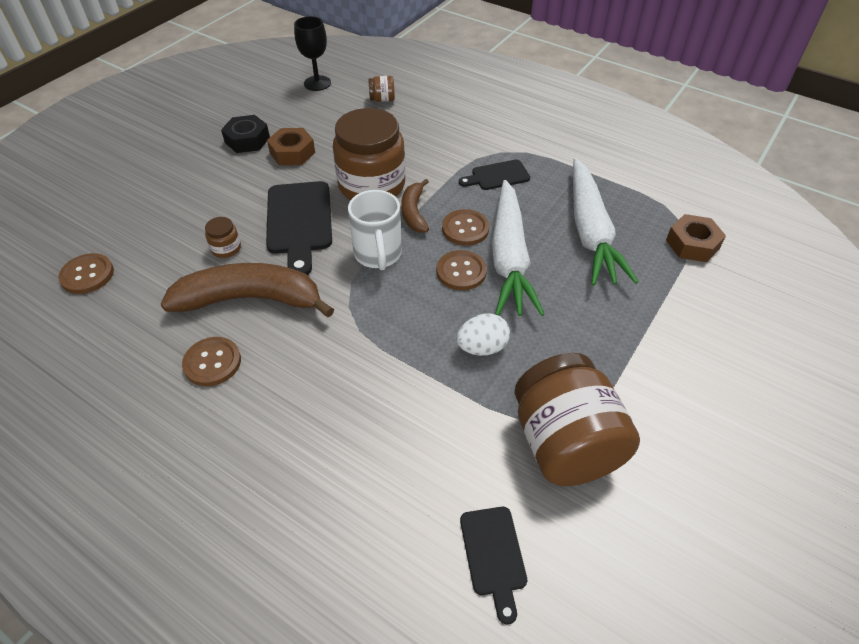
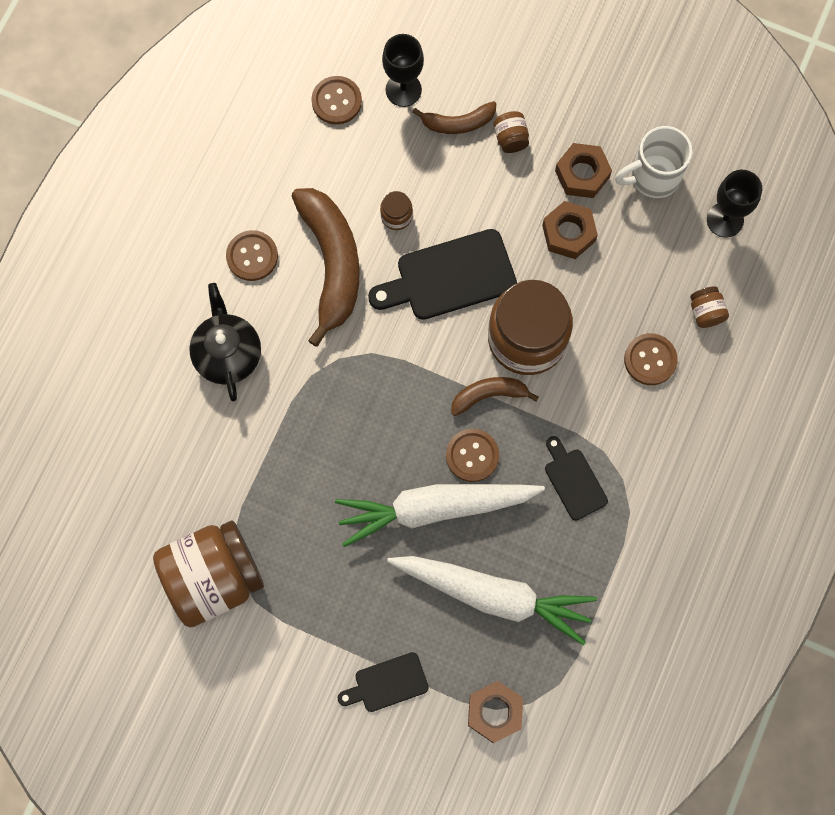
camera: 80 degrees right, 25 degrees up
black nut [221,115,270,153] -> brown nut [555,143,612,198]
white mug [348,190,402,271] -> white mug moved to [615,126,692,198]
brown button [437,250,487,290] -> brown button moved to [624,333,678,385]
white egg [456,313,510,356] -> none
black cutting board [460,507,527,625] -> black cutting board moved to [338,652,429,712]
white carrot [573,158,638,286] -> white carrot turned 150 degrees counterclockwise [387,556,597,645]
none -> black teapot [189,283,261,401]
none -> black goblet [382,34,424,107]
none -> brown banana [413,101,496,134]
none -> brown jar [493,111,529,153]

